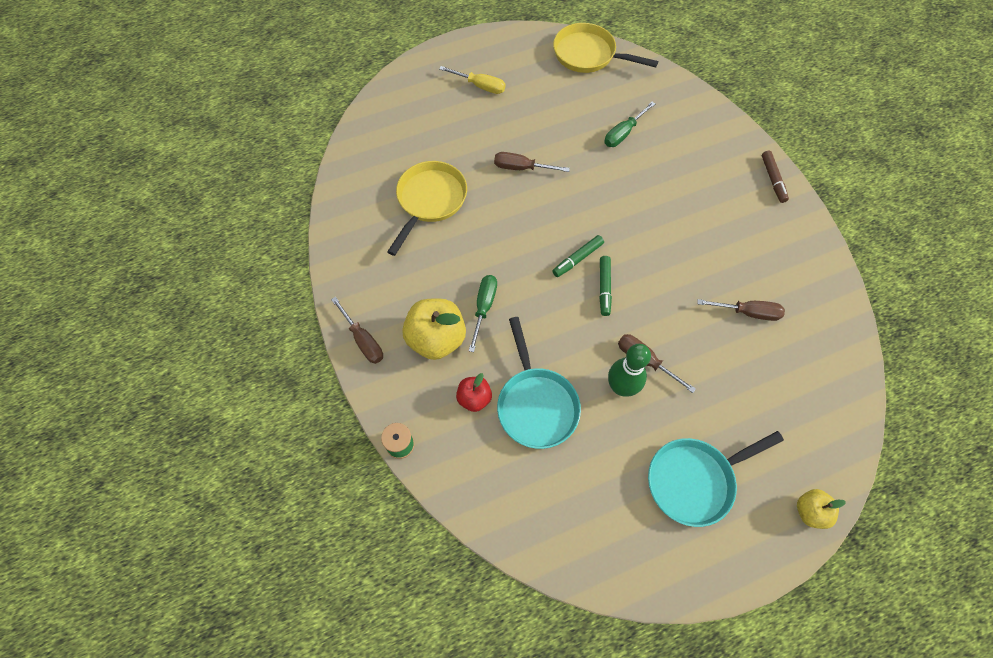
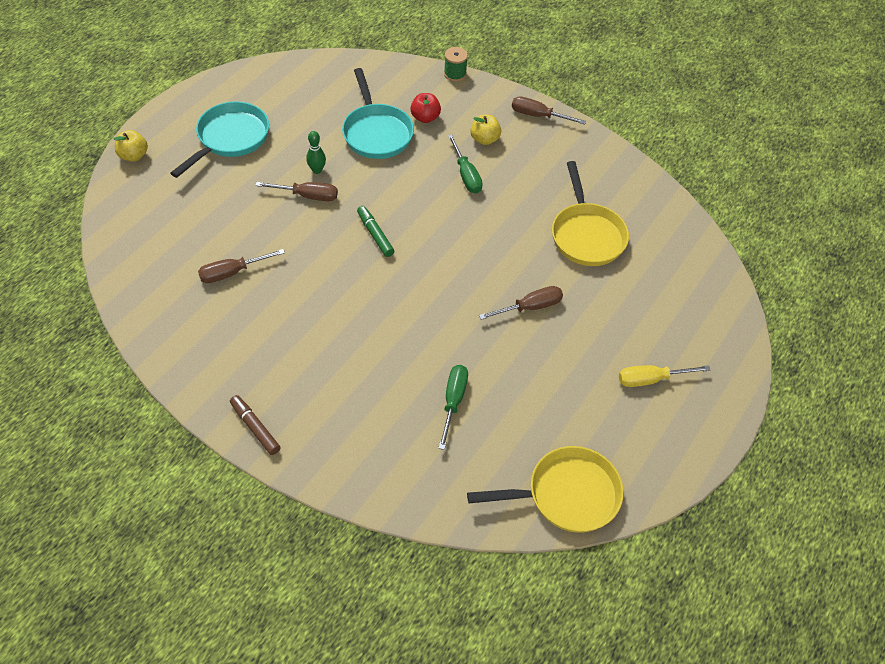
camera: 145 degrees right, 10 degrees down
yellow apple [402,298,466,360] -> yellow apple [470,115,501,145], size x0.55
turquoise pan [497,317,581,449] -> turquoise pan turned 150 degrees counterclockwise [342,68,414,159]
green marker [552,235,604,277] -> none
green bowling pin [608,344,651,397] -> green bowling pin [306,131,326,174], size x0.59

